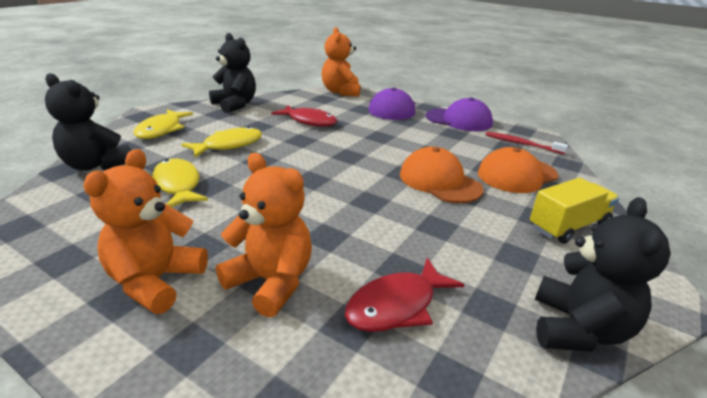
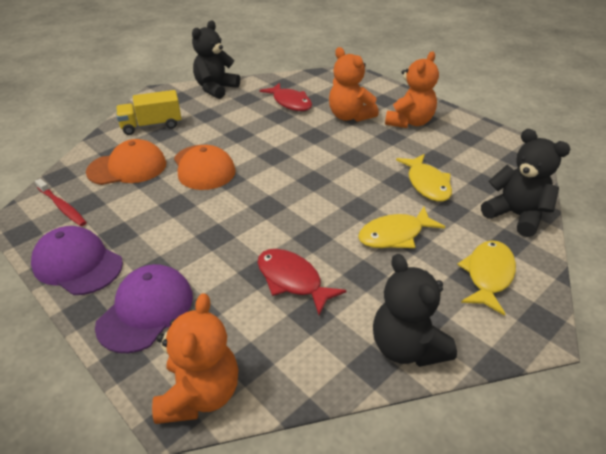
camera: 165 degrees left, 10 degrees up
red fish [345,258,464,332] -> red fish turned 75 degrees clockwise [260,83,312,111]

